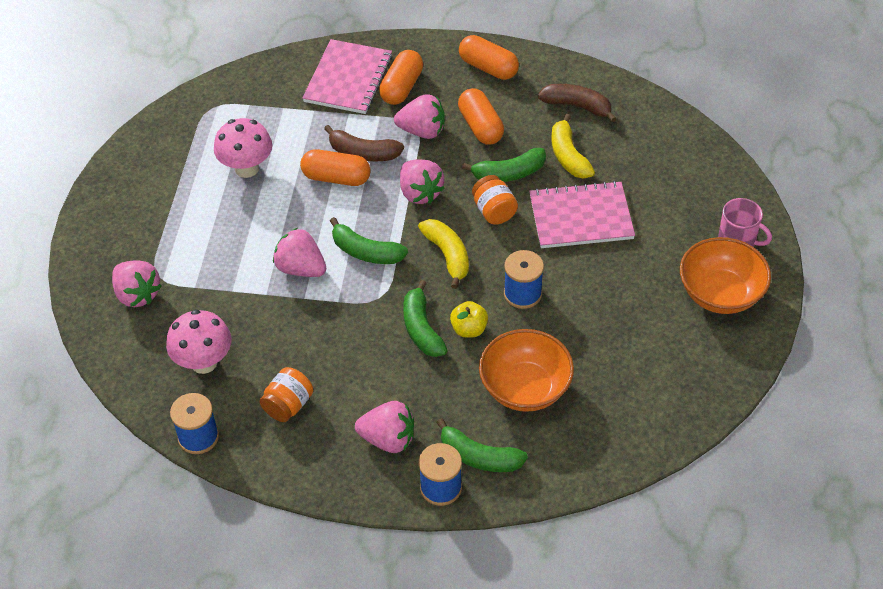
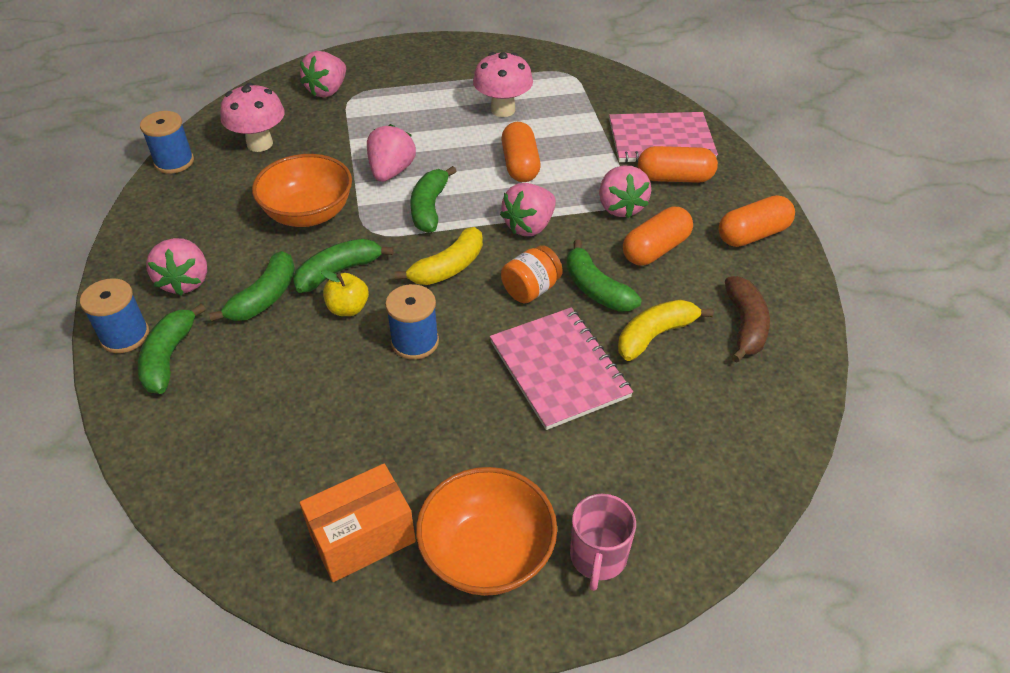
camera: 70 degrees right, 5 degrees down
orange jar [260,367,313,422] -> none
brown banana [324,125,404,161] -> none
orange capsule [459,35,519,80] -> orange capsule turned 45 degrees clockwise [719,195,795,247]
orange bowl [479,329,574,412] -> orange bowl moved to [252,154,352,227]
none -> green banana [209,251,295,322]
none -> orange box [300,464,416,582]

